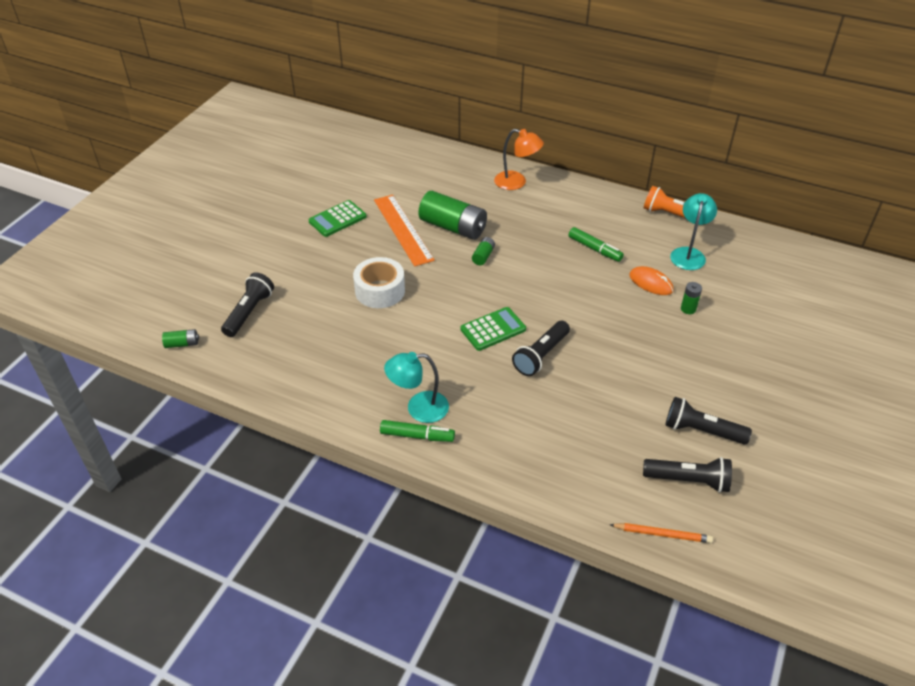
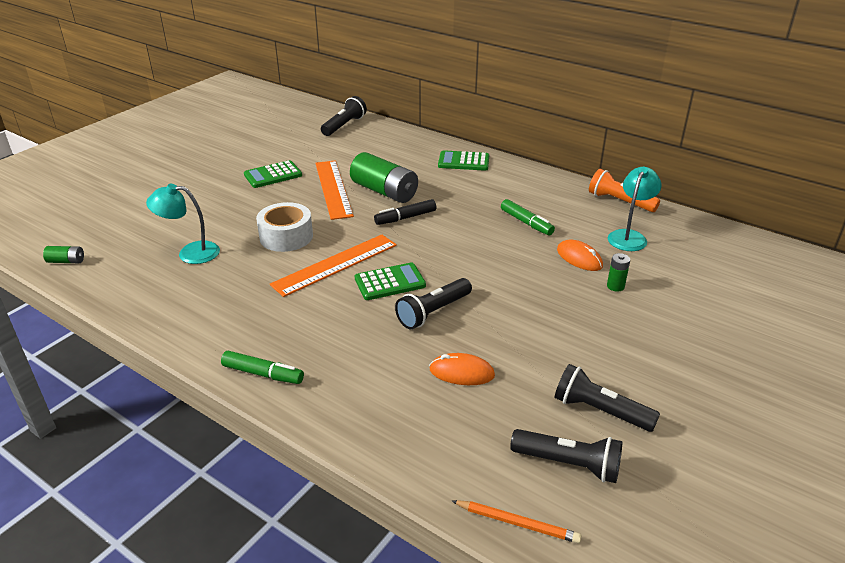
camera: 10 degrees right, 10 degrees down
black flashlight [221,272,274,337] -> black flashlight moved to [321,96,367,136]
turquoise lamp [384,352,449,423] -> turquoise lamp moved to [146,184,220,264]
green battery [472,237,495,265] -> black marker [374,199,436,225]
orange lamp [494,129,544,190] -> green calculator [438,150,489,171]
none -> orange ruler [270,234,397,297]
none -> orange mouse [429,353,495,385]

